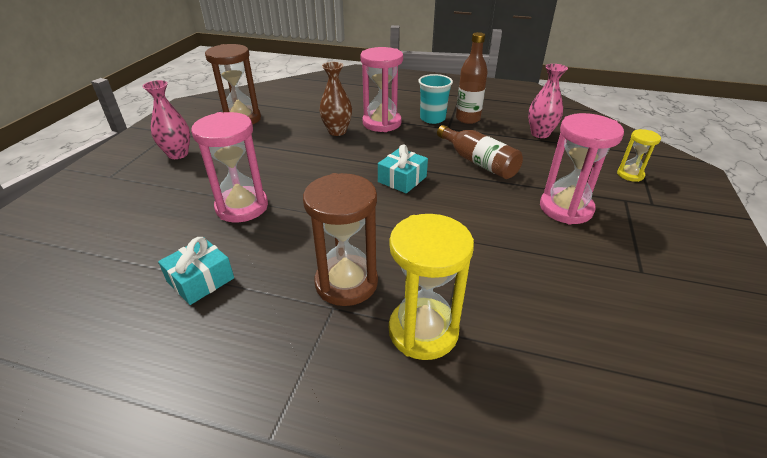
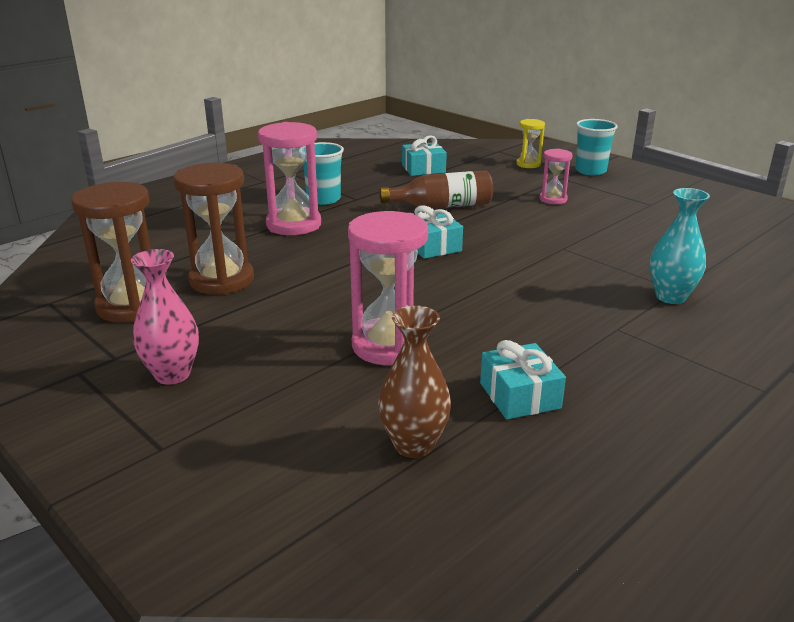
camera: 60 degrees left, 10 degrees down
brown hourglass [303,173,378,306] -> brown hourglass moved to [173,163,254,295]
brown vase [319,62,352,136] -> brown vase moved to [378,305,451,458]
yellow hourglass [389,214,474,360] -> turquoise vase [650,188,710,304]
brown bottle [456,32,487,124] -> none
pink vase [528,64,568,138] -> turquoise gift [402,135,447,176]
pink hourglass [540,113,624,224] -> pink hourglass [540,149,572,204], size x0.54
none -> turquoise cup [575,119,618,176]

